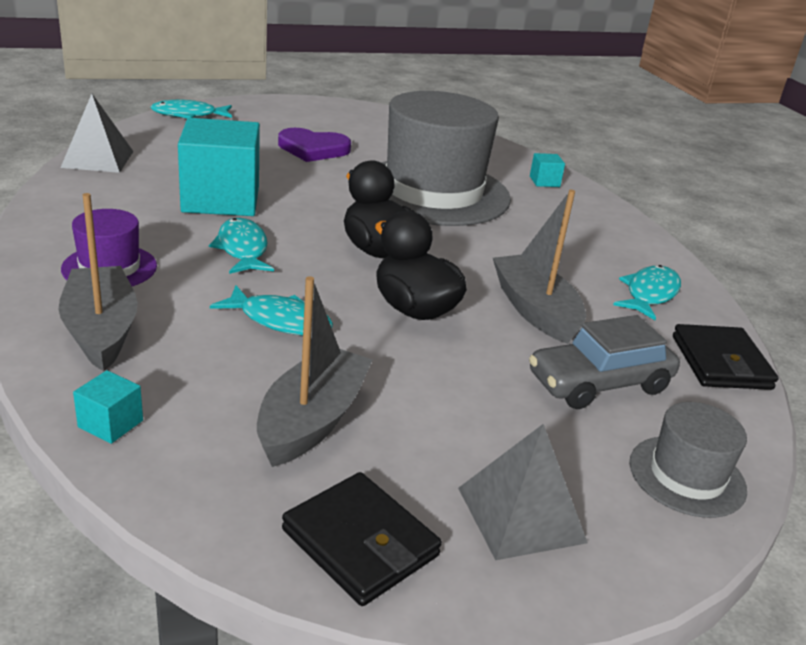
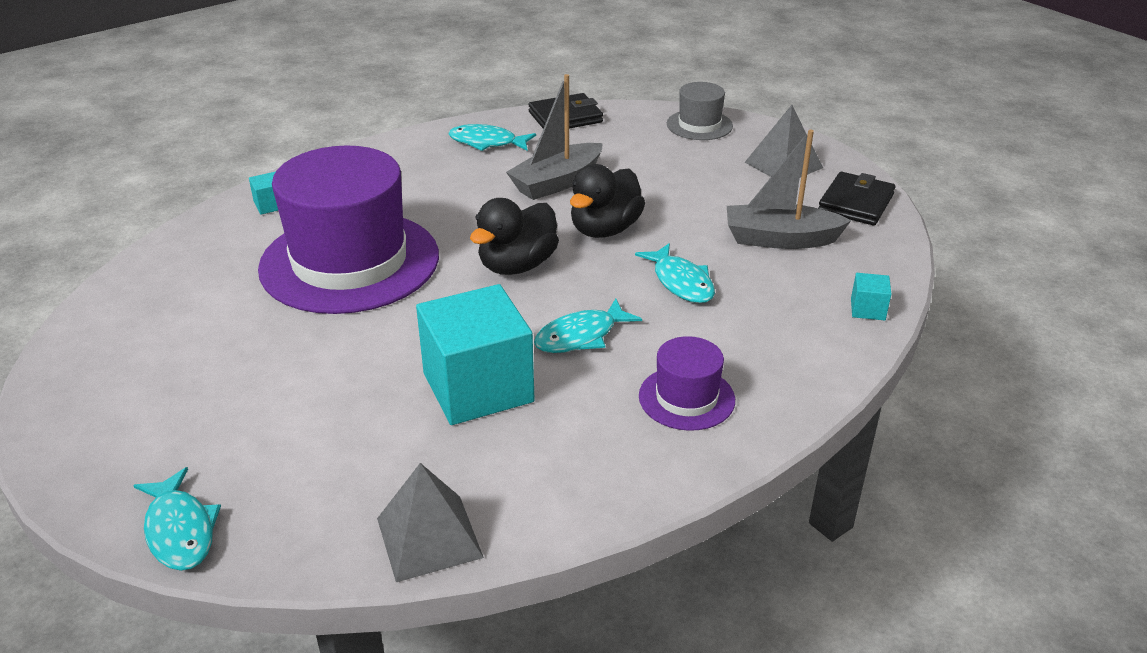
camera: 105 degrees left, 5 degrees up
grey boat [58,193,138,371] -> none
turquoise fish [210,286,333,335] -> turquoise fish turned 150 degrees clockwise [635,243,715,303]
purple heart [278,128,351,162] -> none
grey hat [381,91,511,226] -> purple hat [258,145,439,314]
grey car [529,315,680,409] -> none

